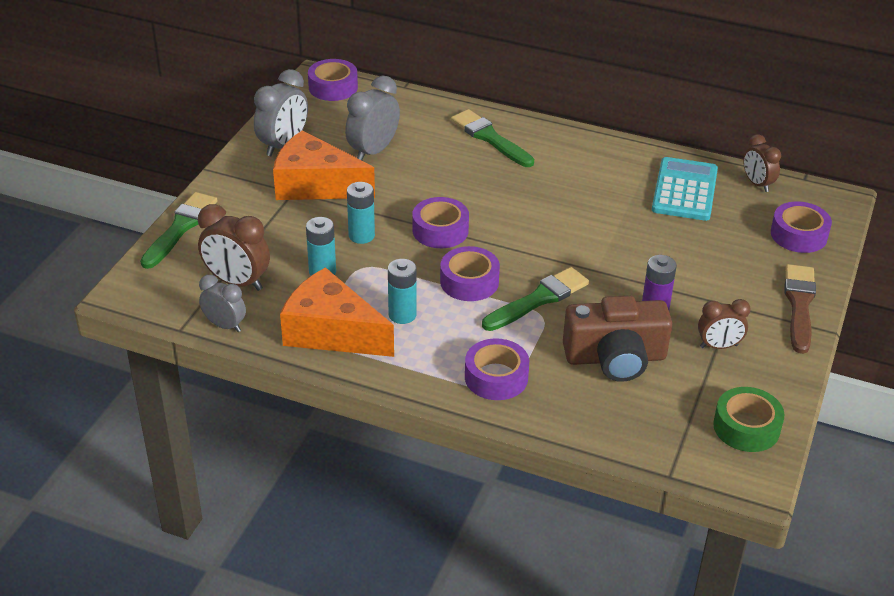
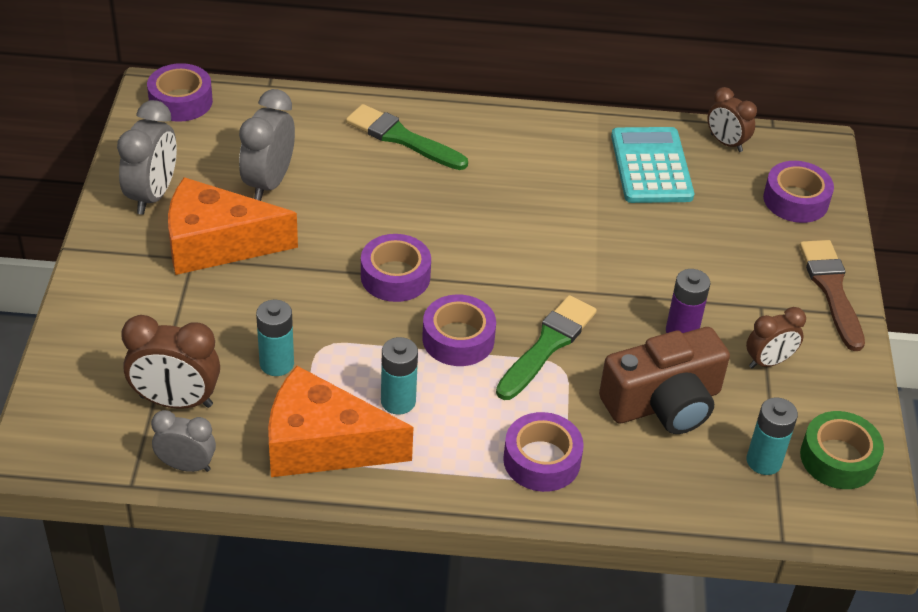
camera: 20 degrees left, 5 degrees up
green brush [140,192,217,269] -> none
turquoise battery [347,182,375,244] -> turquoise battery moved to [747,397,798,475]

